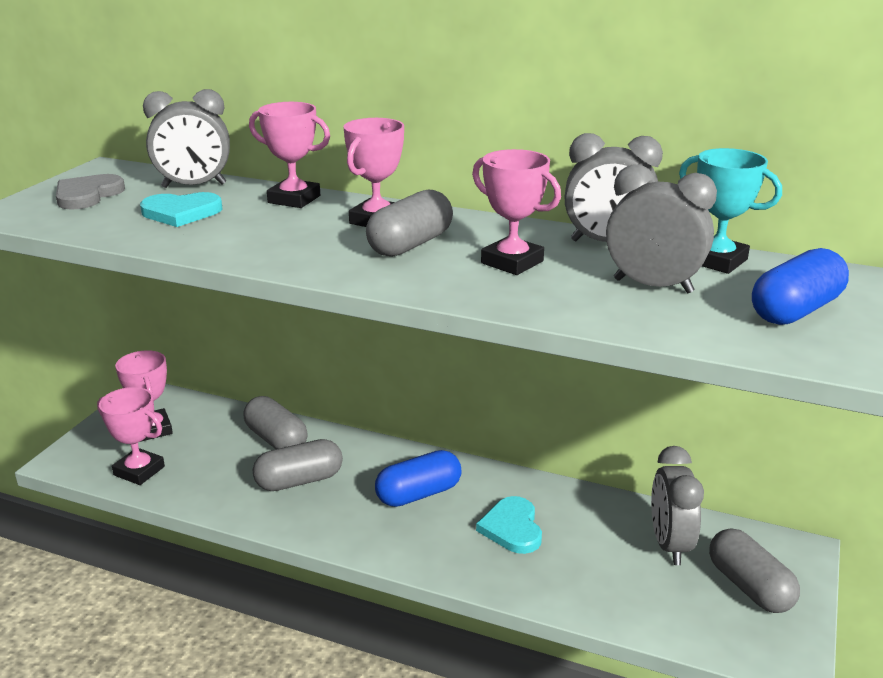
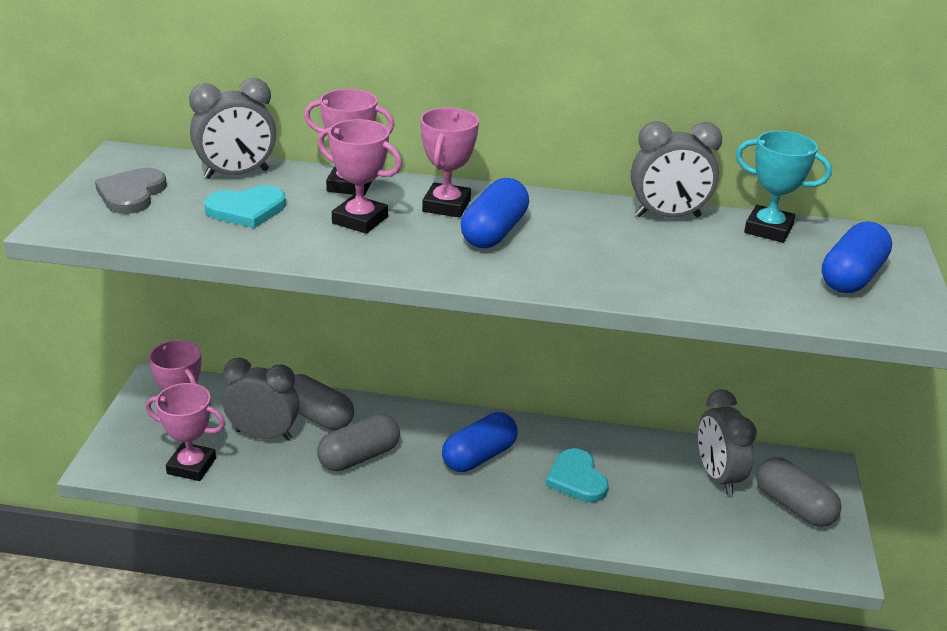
camera: 15 degrees left, 5 degrees up
grey capsule [366,190,453,257] -> blue capsule [461,178,529,248]
pink trophy [472,149,561,275] -> pink trophy moved to [318,119,402,234]
grey clock [606,164,717,293] -> grey clock moved to [223,358,300,441]

